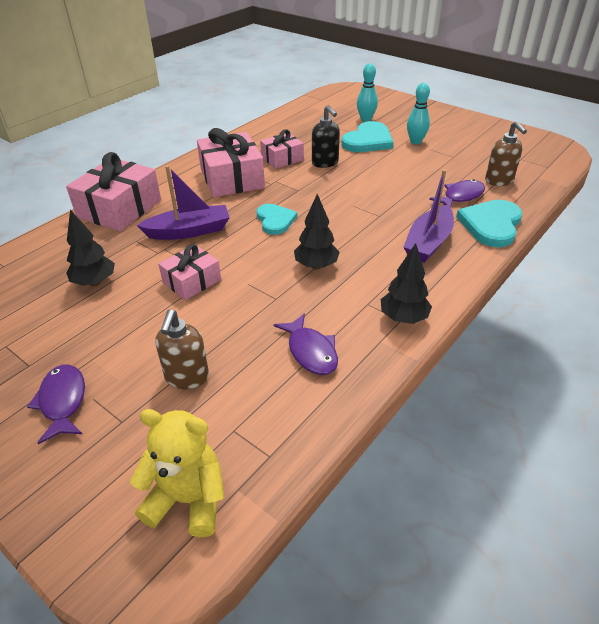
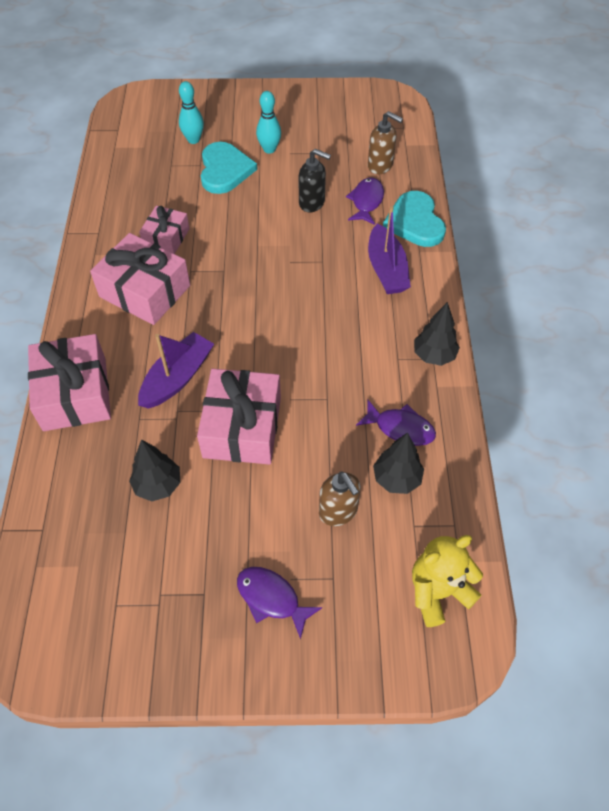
camera: 40 degrees left, 15 degrees up
pink gift [158,244,221,300] -> pink gift [197,369,281,465], size x1.70
turquoise heart [257,204,297,235] -> none
black tree [294,194,339,270] -> black tree moved to [373,433,424,494]
black soap dispenser [312,105,340,168] -> black soap dispenser moved to [299,149,331,212]

